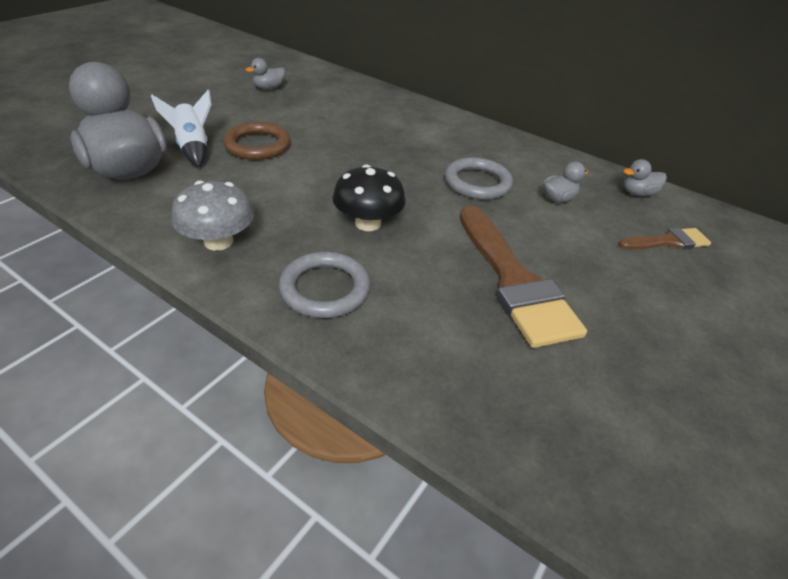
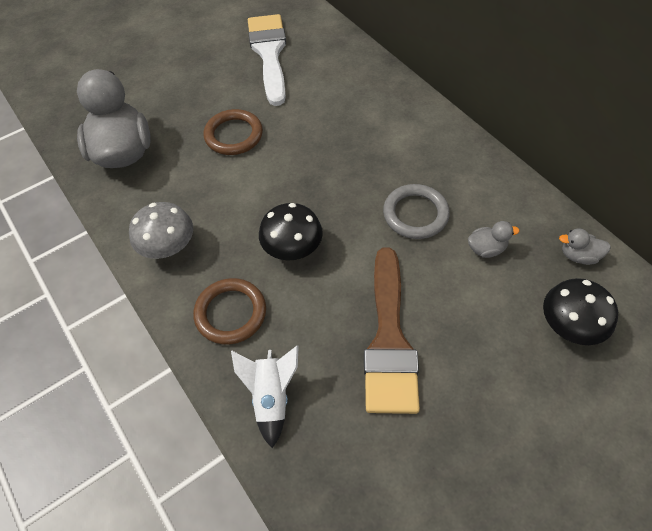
camera: 25 degrees right, 15 degrees up
white rocket [151,90,211,167] -> white rocket moved to [231,346,299,448]
grey duck [245,58,285,90] -> white brush [248,14,286,106]
grey ring [279,252,370,318] -> brown ring [193,278,266,345]
brown brush [618,228,711,250] -> black mushroom [543,278,618,345]

